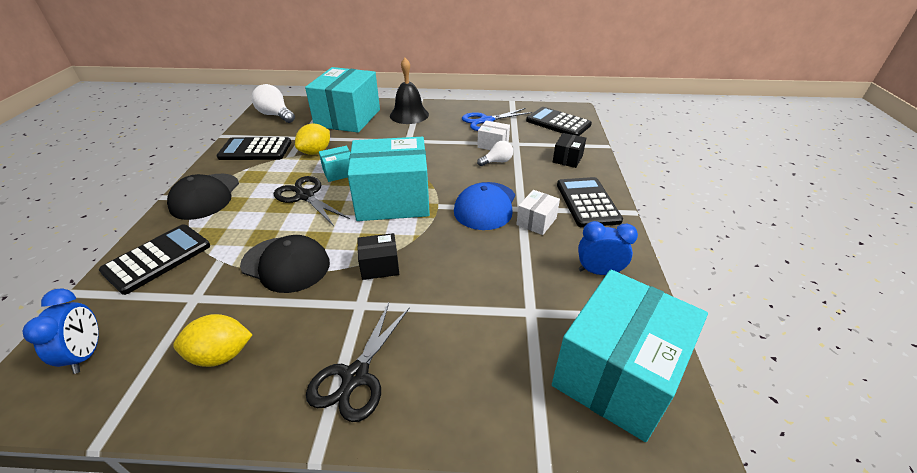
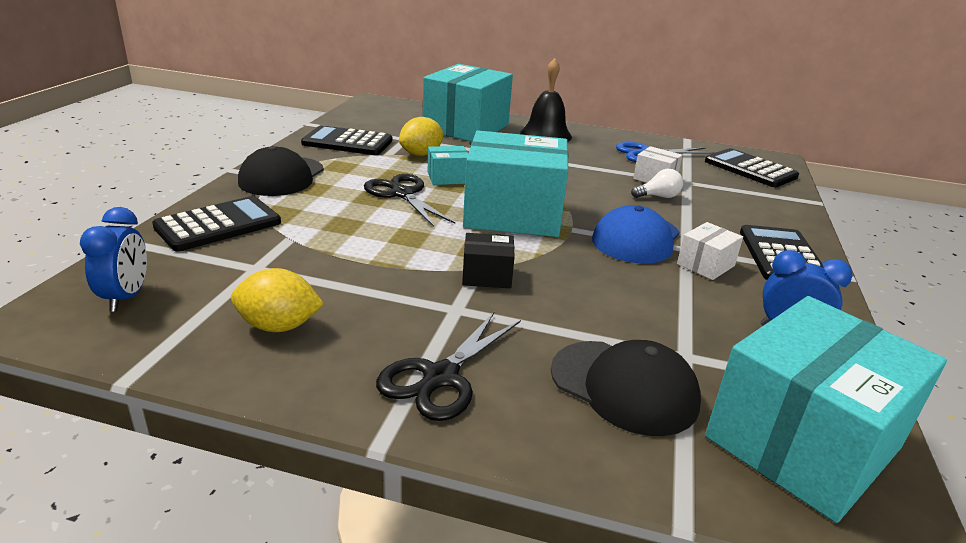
camera: 10 degrees right, 10 degrees down
black cap [240,235,330,293] -> black cap moved to [551,340,701,436]
white light bulb [252,84,295,123] -> none
black box [553,133,586,168] -> none

